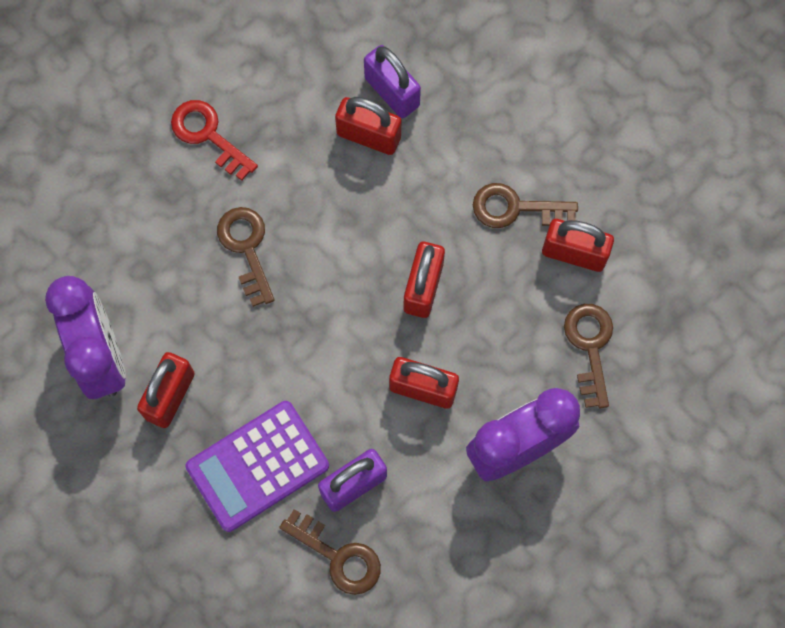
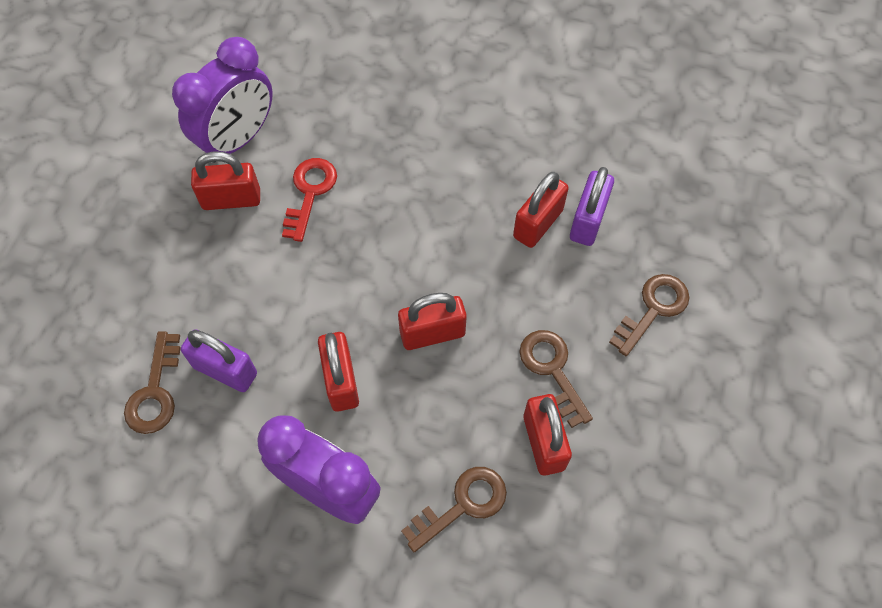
camera: 60 degrees right, 10 degrees down
red key [171,100,258,181] -> red key moved to [282,158,337,242]
purple calculator [186,401,329,532] -> none
brown key [217,207,274,307] -> brown key moved to [609,274,689,356]
red padlock [335,97,401,155] -> red padlock turned 45 degrees clockwise [513,172,569,248]

